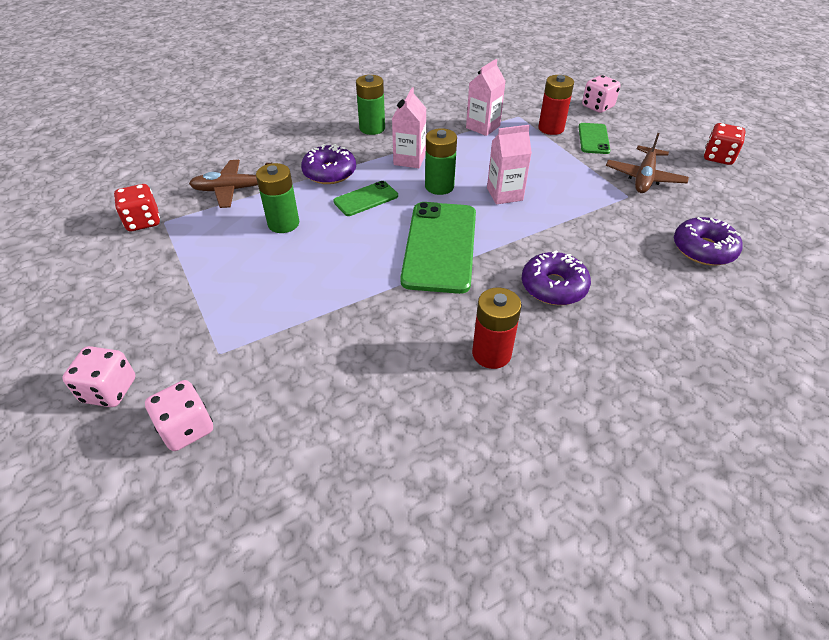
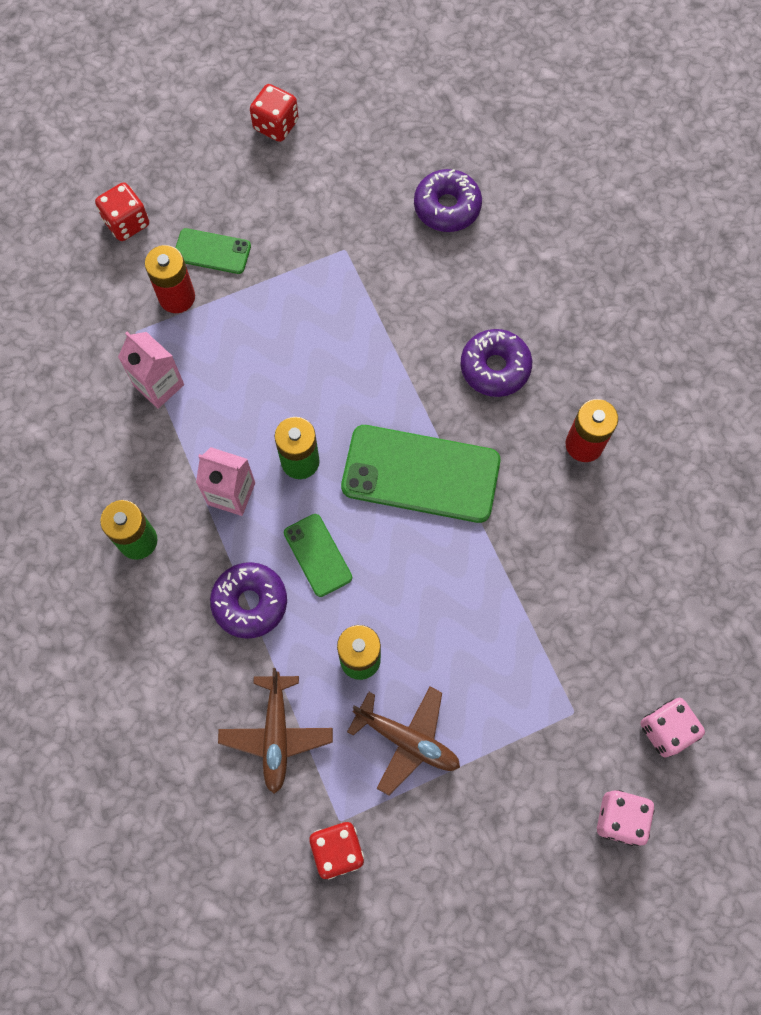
camera: 85 degrees left, 25 degrees up
pink carton [487,125,532,204] -> none
pink dice [582,75,621,113] -> red dice [95,182,149,241]
brown plane [606,133,689,193] -> brown plane moved to [347,687,460,795]

